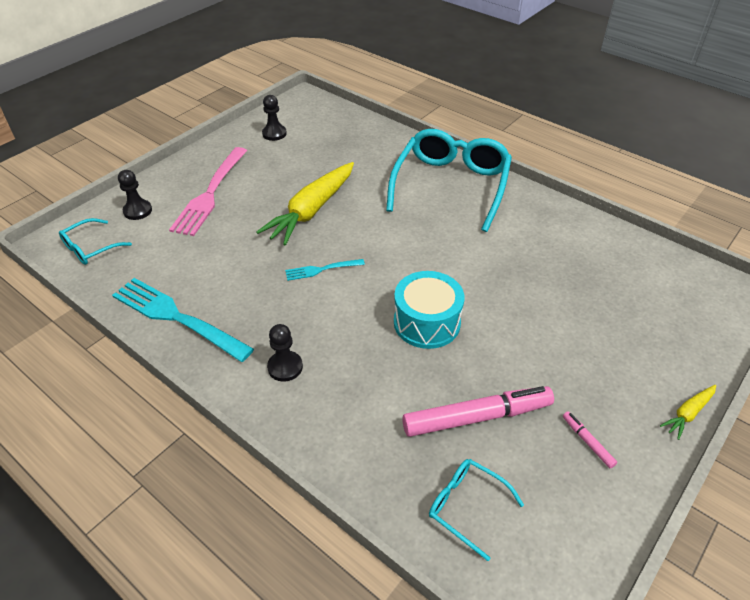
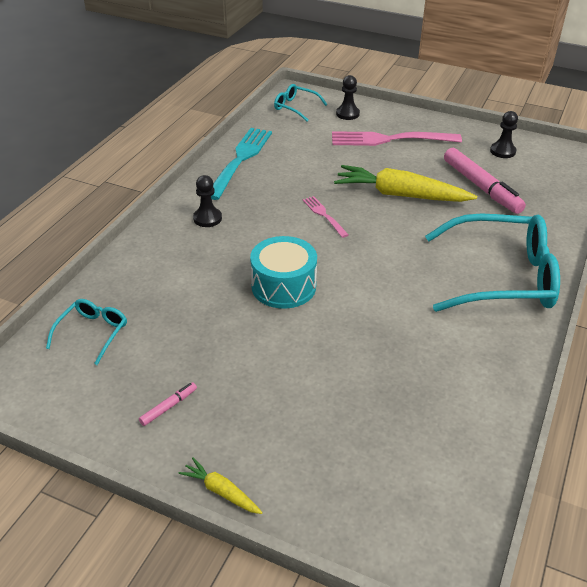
camera: 75 degrees right, 5 degrees down
turquoise fork [285,259,365,281] -> pink fork [303,196,349,238]
pink marker [402,386,554,437] -> pink marker moved to [444,148,526,214]

